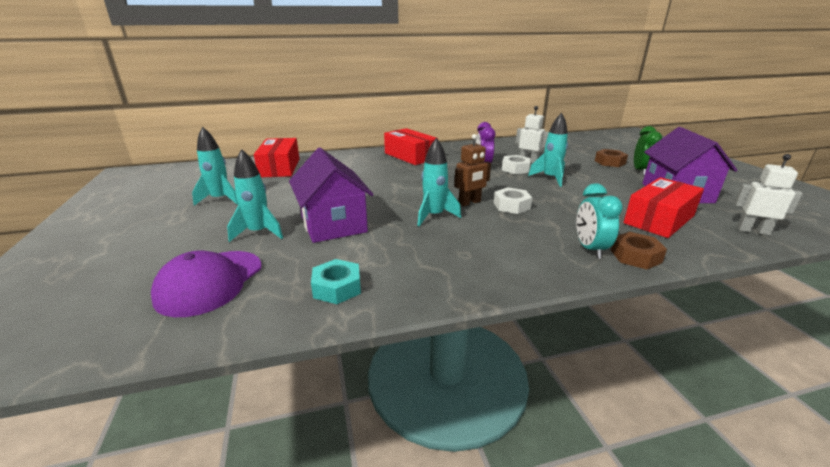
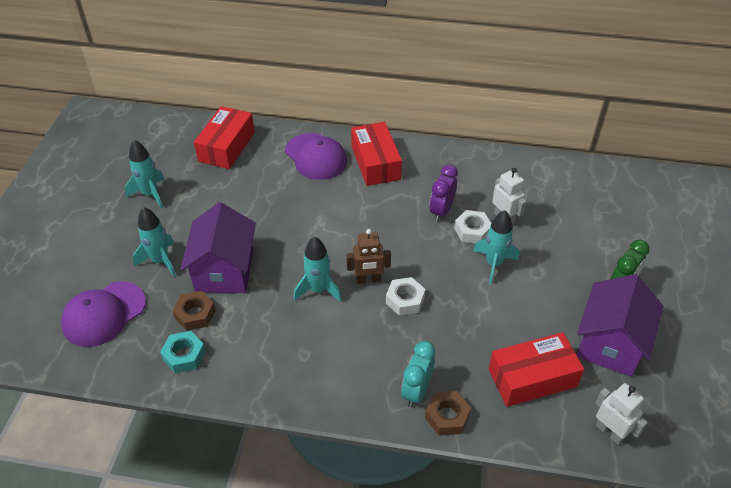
camera: 25 degrees right, 20 degrees up
brown nut [595,149,628,167] -> brown nut moved to [172,291,216,331]
none -> purple cap [285,133,347,180]

